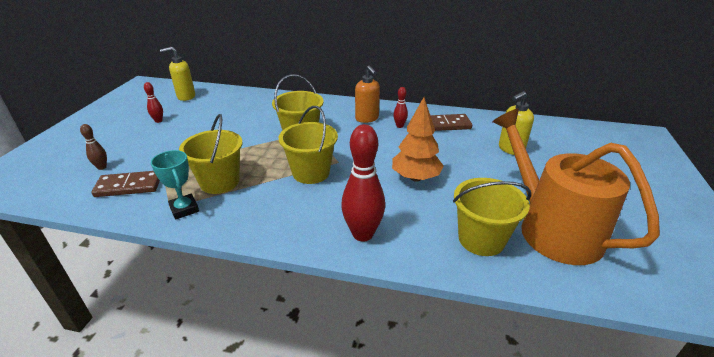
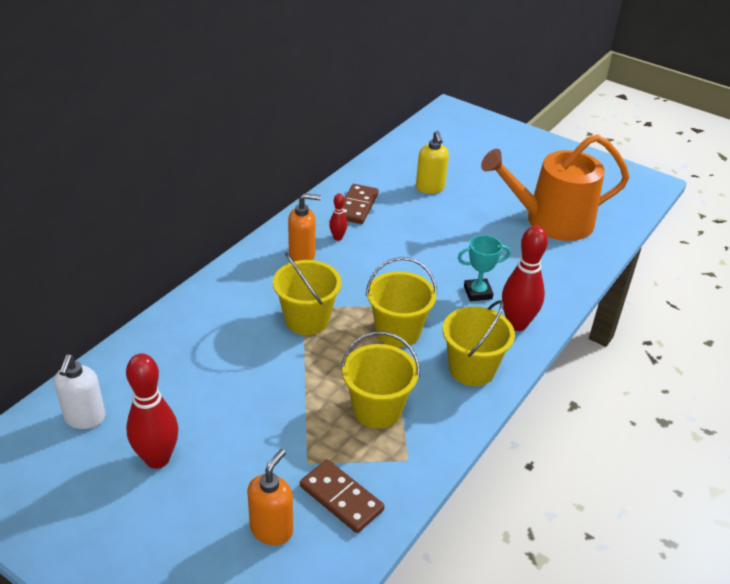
camera: 70 degrees left, 5 degrees up
brown bowling pin [80,124,107,170] -> orange soap dispenser [247,449,293,545]
brown domino [91,171,160,197] -> brown domino turned 60 degrees counterclockwise [300,459,384,533]
red bowling pin [144,82,163,123] -> red bowling pin [126,354,178,469], size x2.06
turquoise trophy [151,150,199,220] -> turquoise trophy moved to [458,235,511,301]
yellow soap dispenser [160,47,195,101] -> white soap dispenser [54,355,106,429]
orange tree [392,97,444,182] -> none
yellow bucket [453,178,531,256] -> yellow bucket moved to [443,300,515,386]

